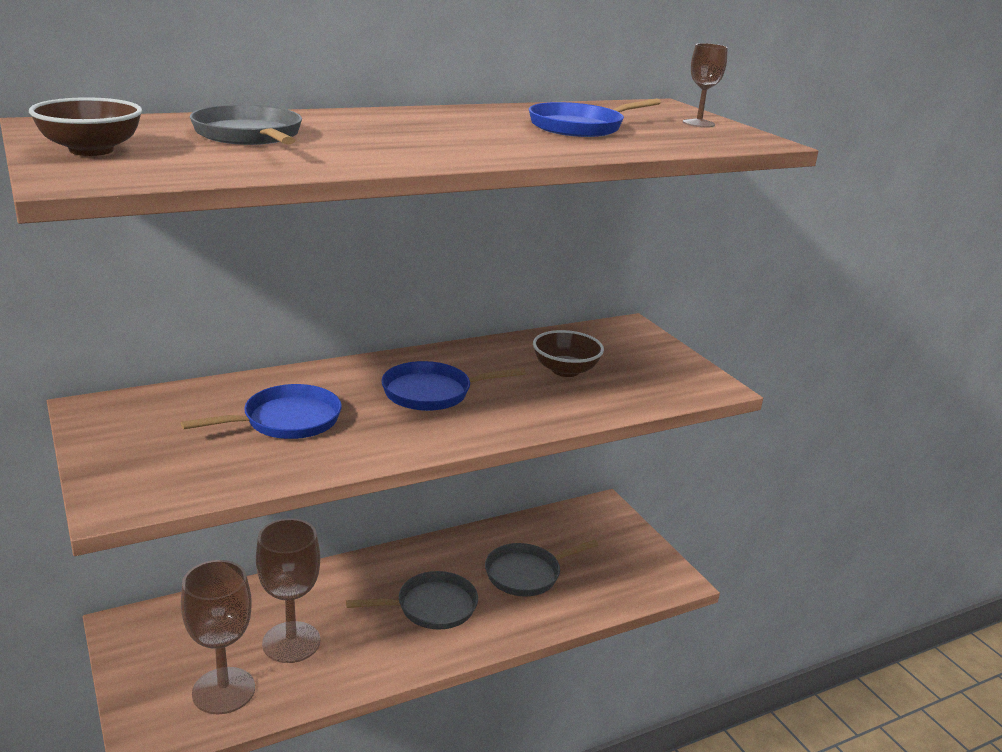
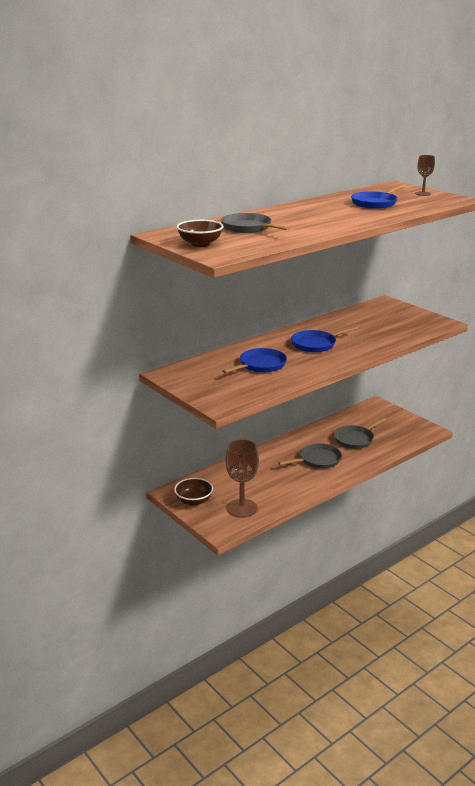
camera: 10 degrees left, 0 degrees up
brown goblet [256,519,320,663] -> none
brown bowl [533,330,604,377] -> brown bowl moved to [174,478,213,506]

